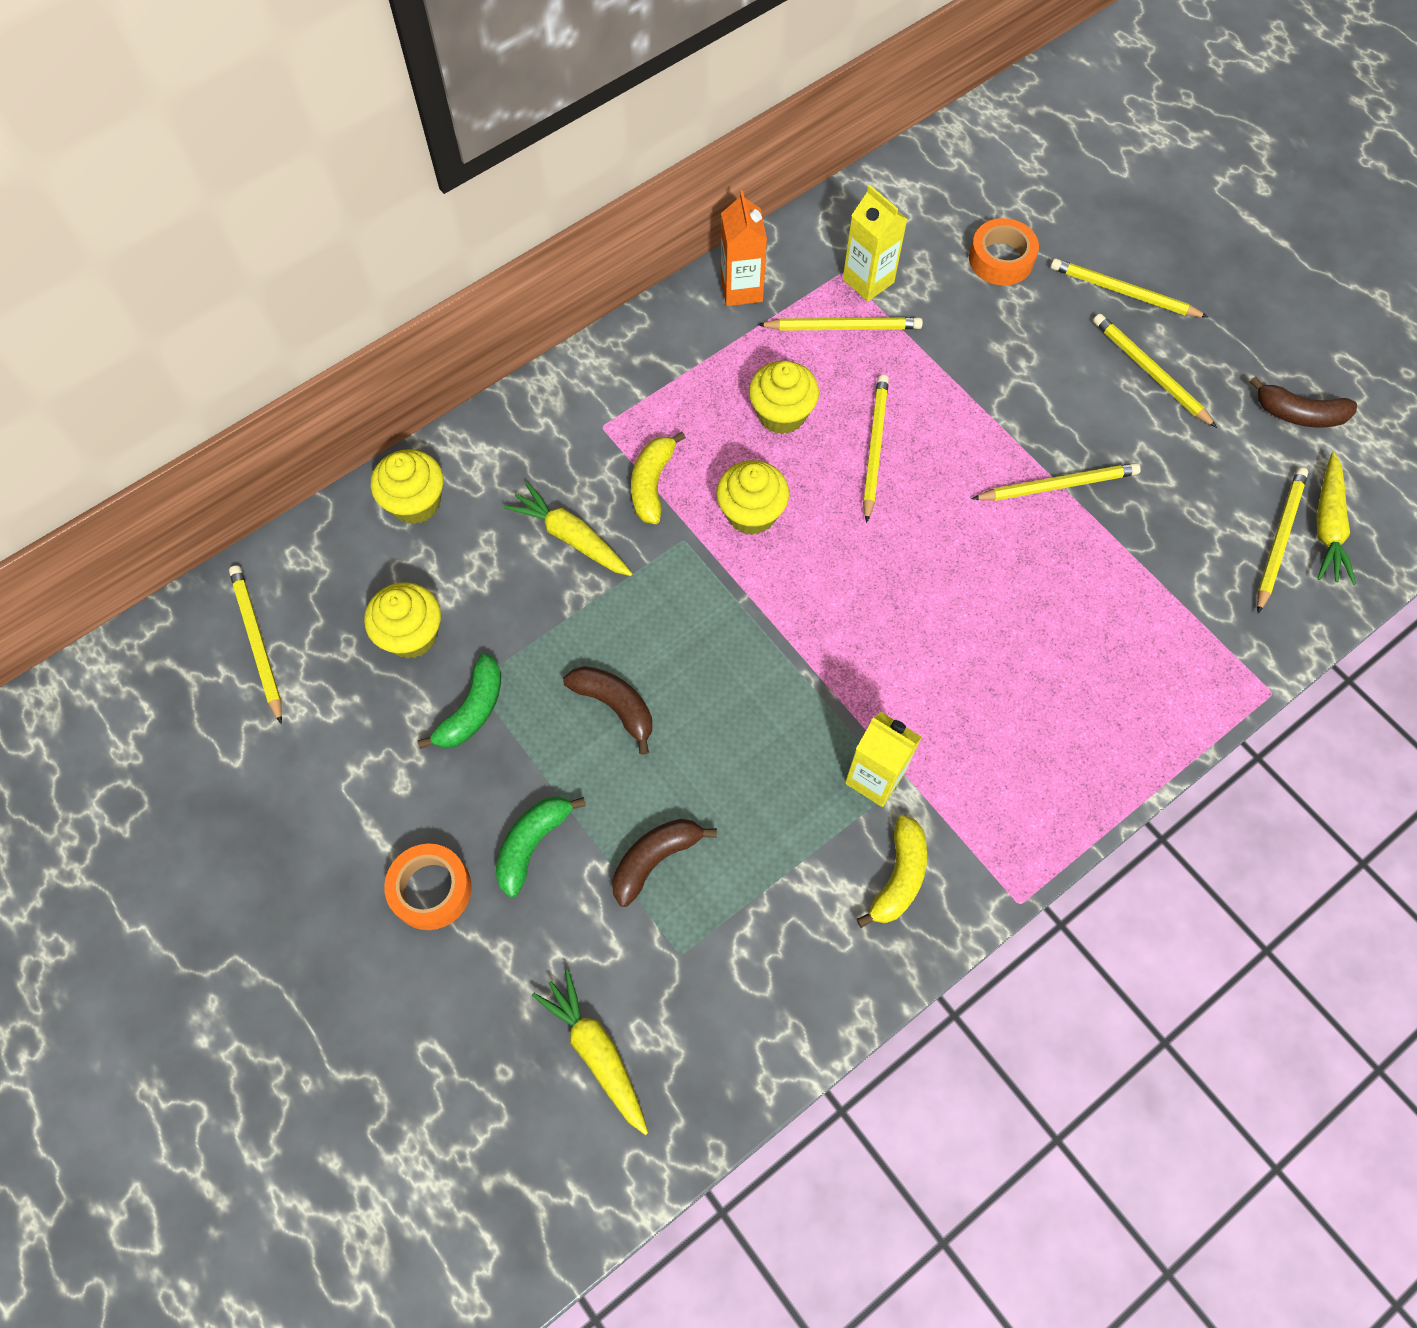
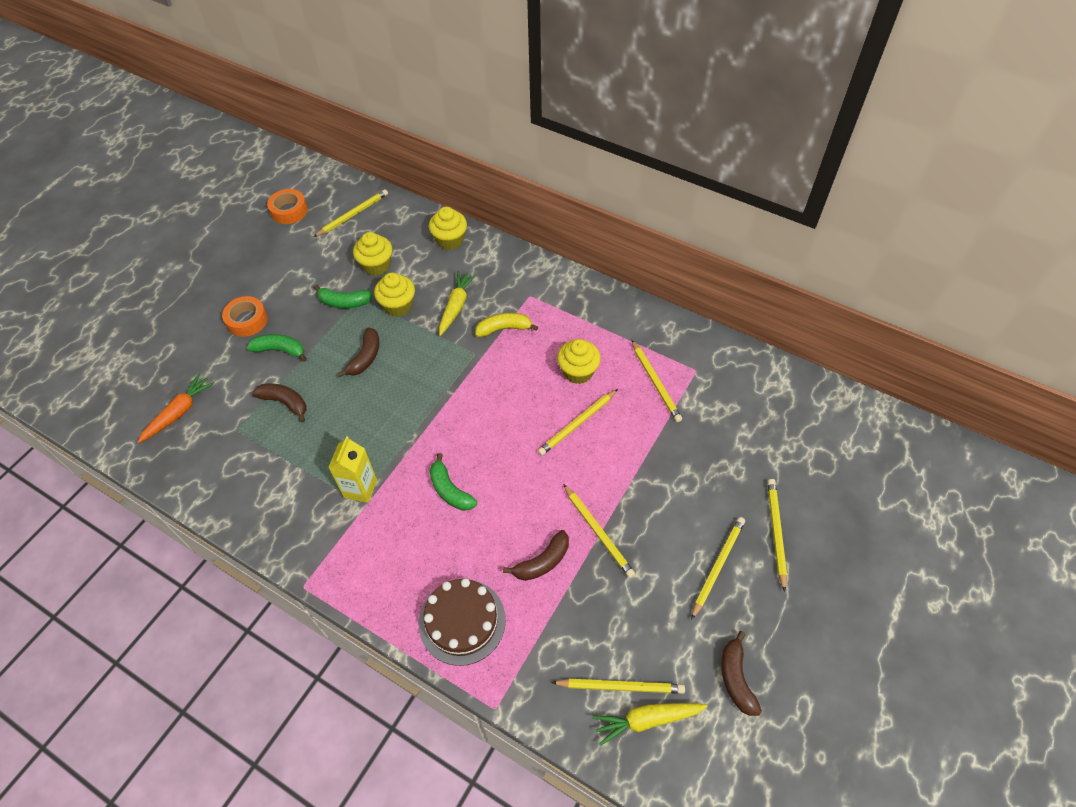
camera: 70 degrees right, 10 degrees down
yellow carrot [532,970,648,1135] -> orange carrot [138,373,215,443]
yellow cupcake [716,460,789,535] -> yellow cupcake moved to [374,273,415,317]
orange carton [721,190,767,306] -> none
yellow carton [843,185,907,302] -> none
yellow banana [857,815,927,928] -> none
yellow pencil [863,375,889,523] -> yellow pencil turned 150 degrees clockwise [538,389,618,456]
orange tape [969,218,1039,286] -> orange tape moved to [267,189,308,224]
none -> brown cake [419,578,506,666]
none -> green banana [430,453,477,511]
none -> brown banana [503,530,569,581]

